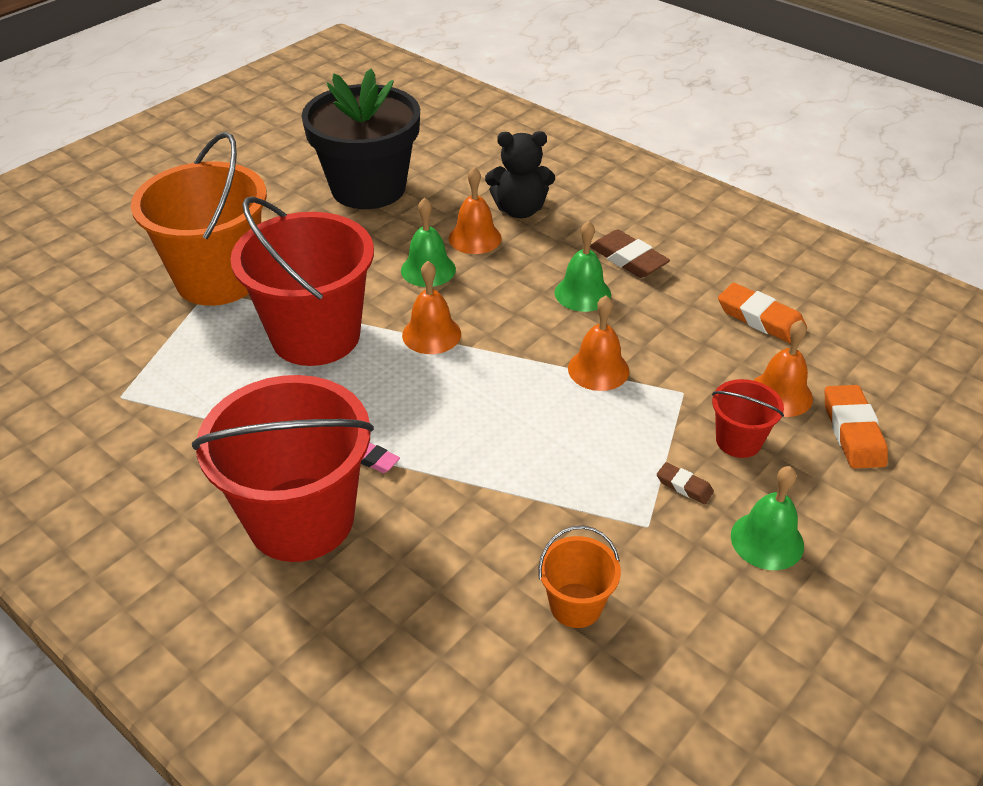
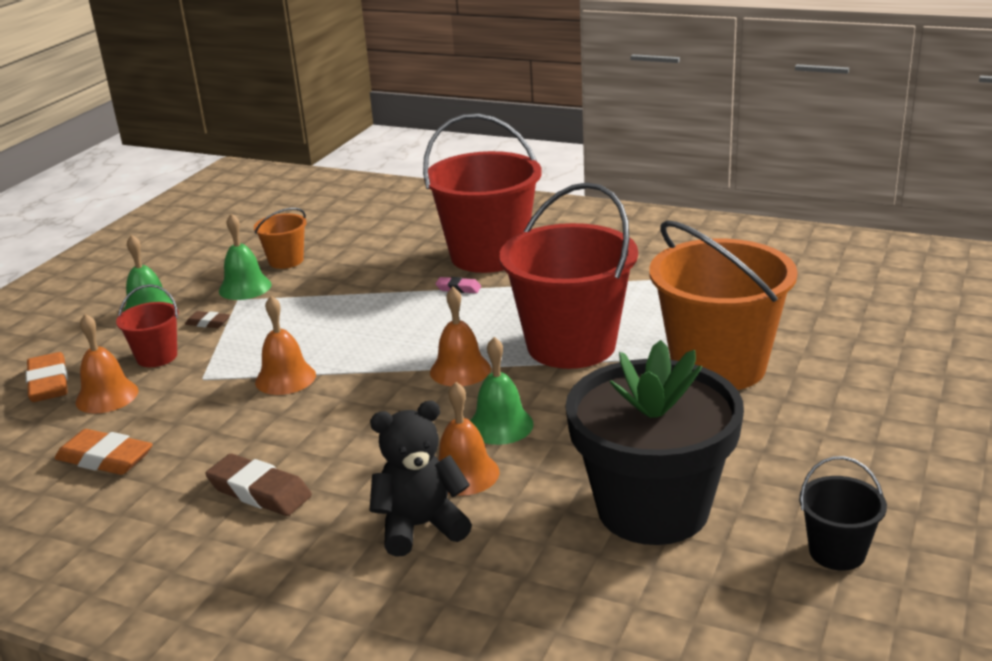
camera: 165 degrees right, 15 degrees down
green bell [555,221,611,312] -> green bell moved to [219,213,272,300]
none -> black bucket [799,456,887,571]

